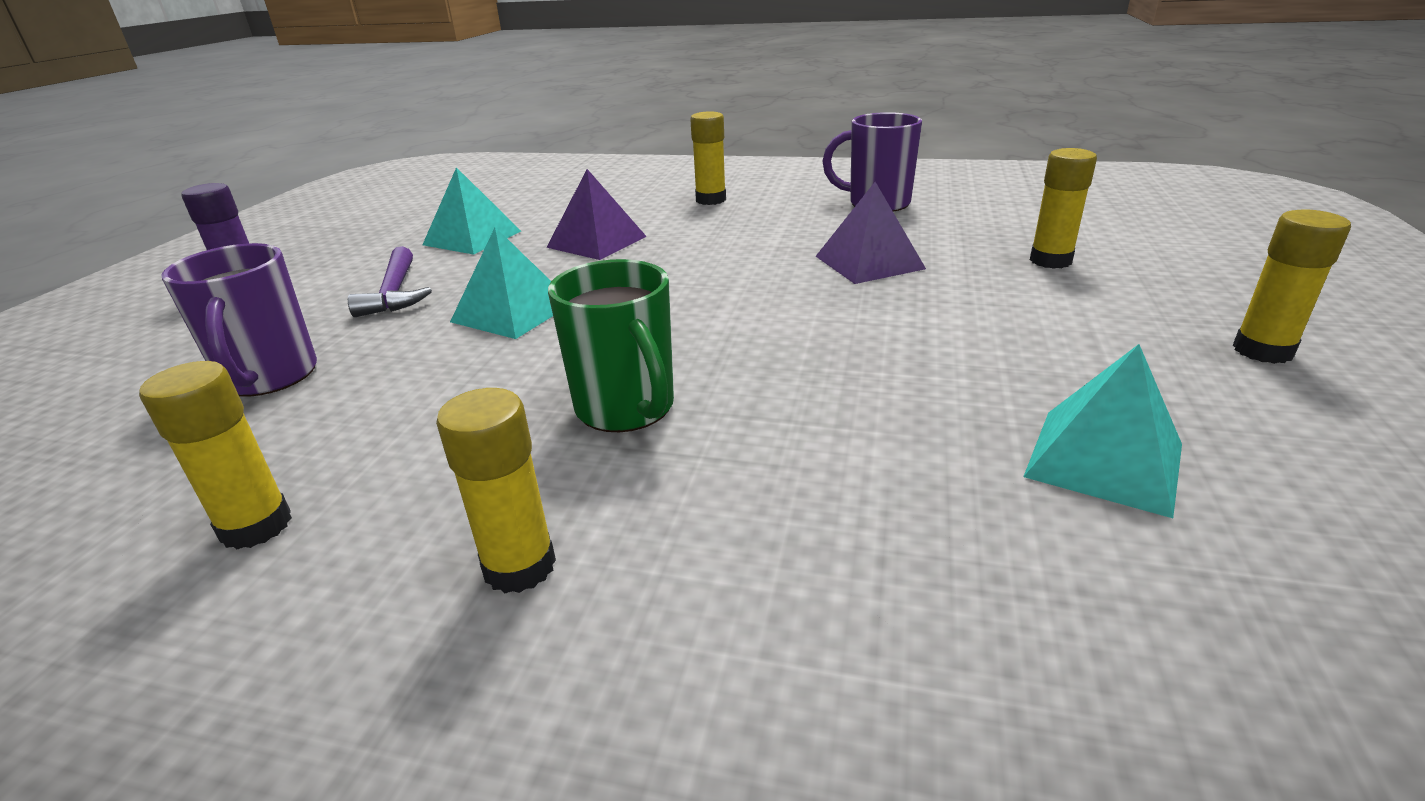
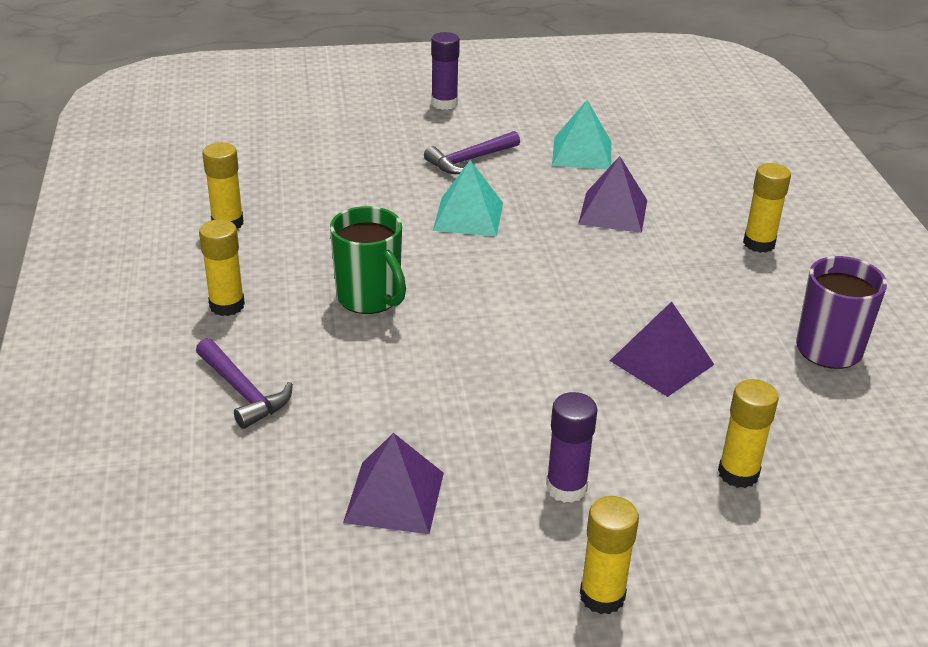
camera: 65 degrees right, 5 degrees up
purple mug [161,243,317,397] -> none
green mug [548,259,674,432] -> green mug turned 75 degrees counterclockwise [330,206,406,314]
turquoise pyramid [1023,344,1182,518] -> purple pyramid [343,433,444,534]
none -> purple hammer [196,338,293,429]
none -> purple glue stick [546,392,598,503]

